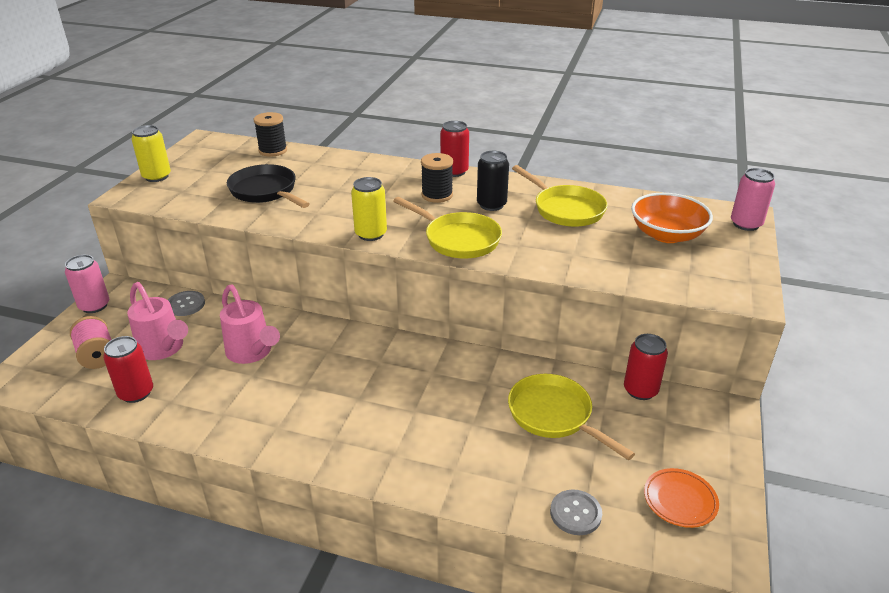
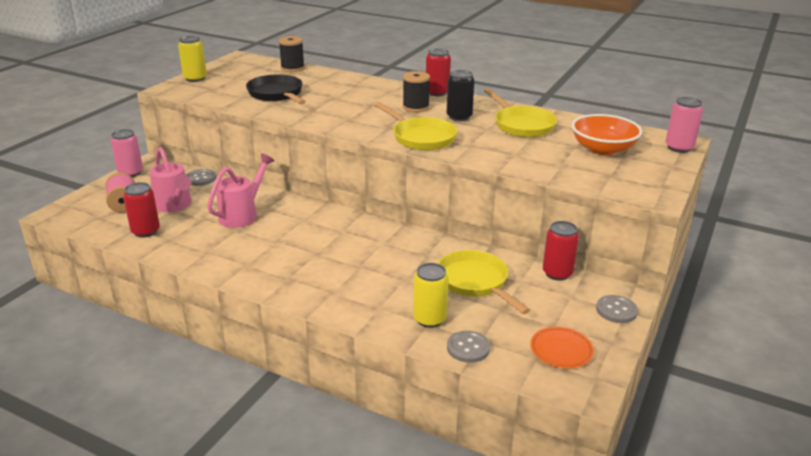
camera: 10 degrees right, 5 degrees down
pink watering can [220,284,280,364] -> pink watering can turned 120 degrees counterclockwise [207,153,275,228]
yellow can [351,177,387,241] -> yellow can moved to [413,263,449,328]
none -> grey button [596,295,638,323]

